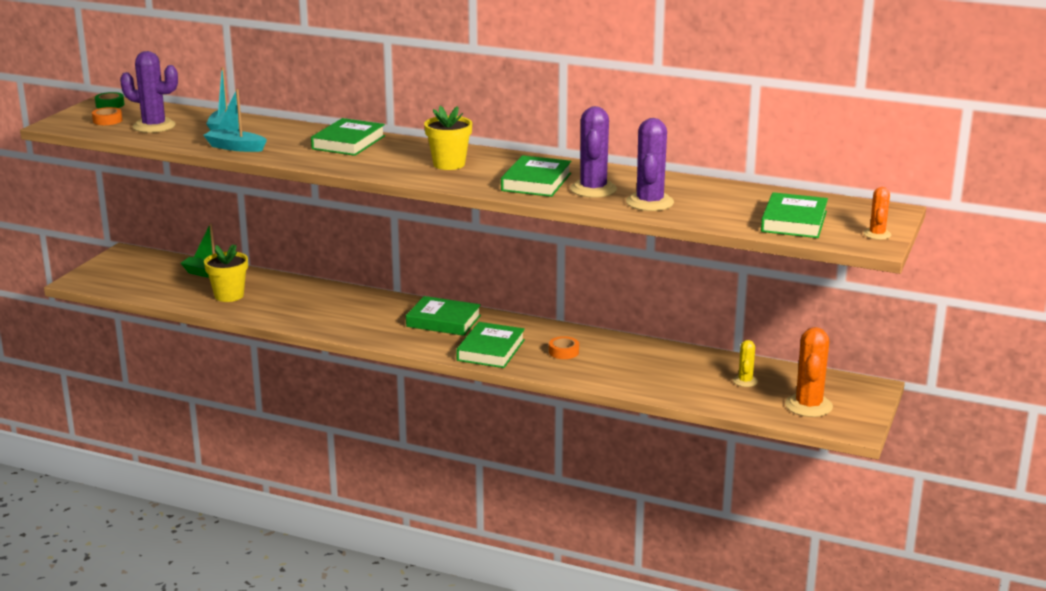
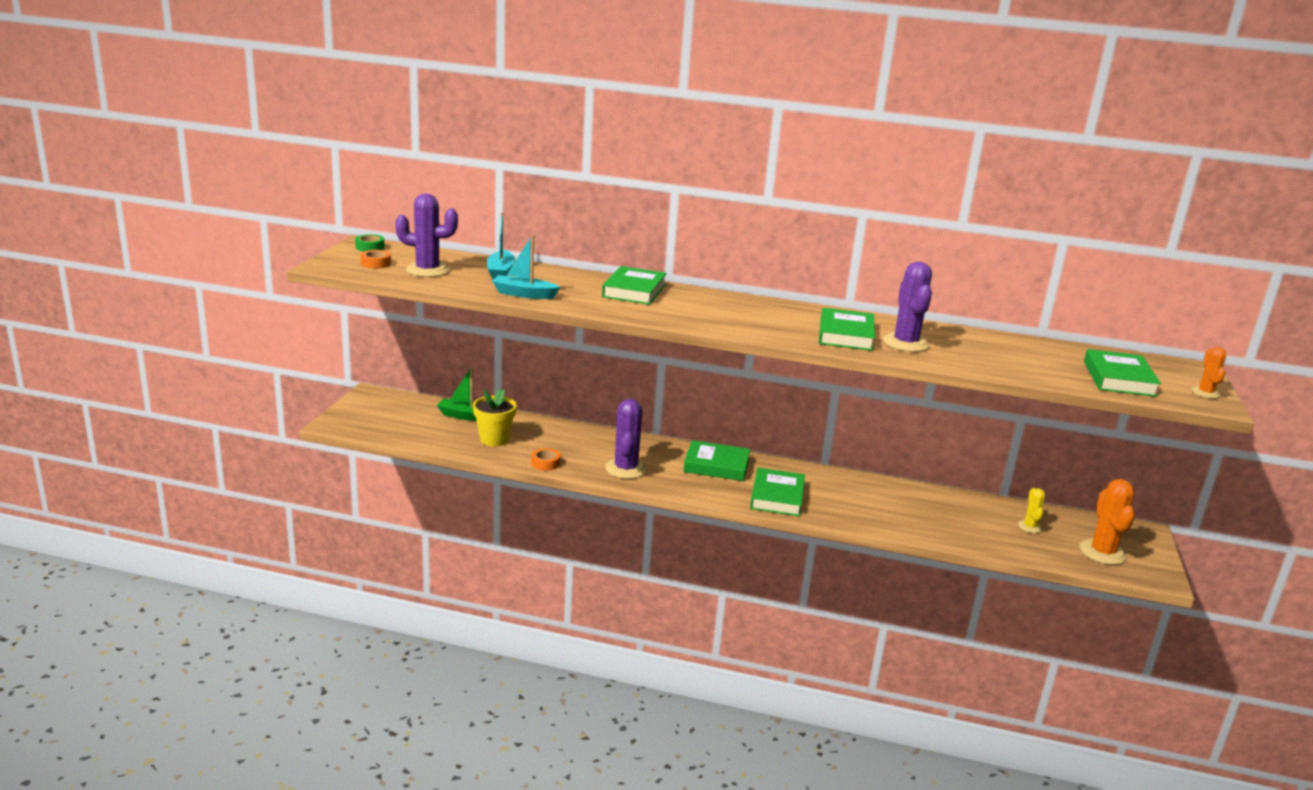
camera: 10 degrees left, 0 degrees up
yellow flower pot [424,106,472,170] -> none
orange tape [549,336,579,359] -> orange tape moved to [531,448,560,471]
purple cactus [626,118,674,211] -> purple cactus moved to [605,399,647,479]

